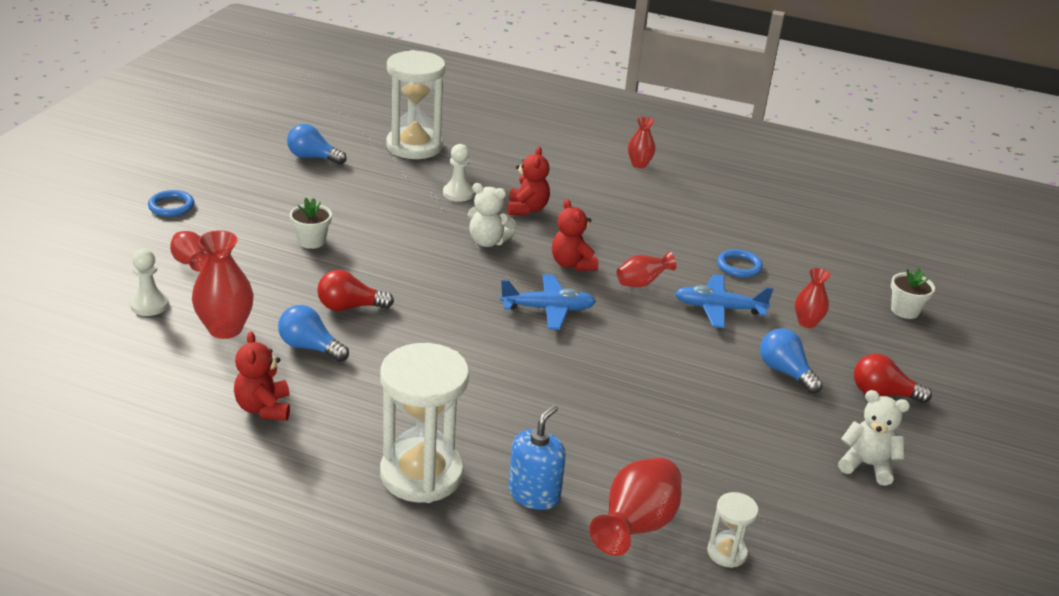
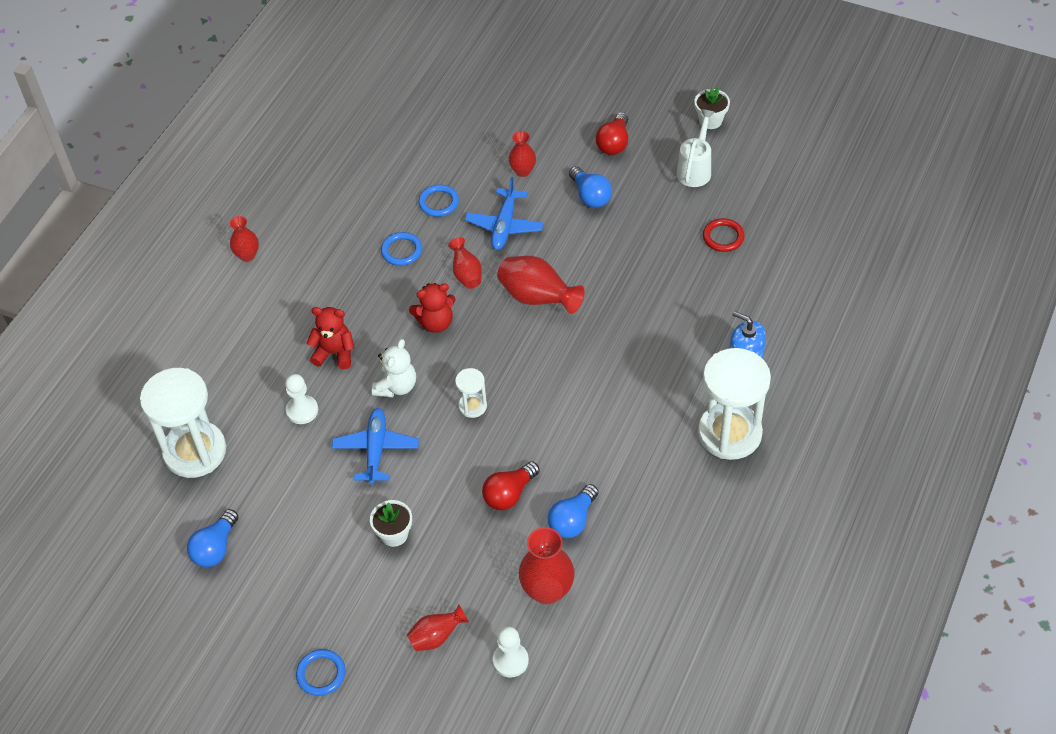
camera: 80 degrees left, 20 degrees up
red teddy bear [234,331,290,421] -> none
red light bulb [317,270,394,311] -> red light bulb turned 45 degrees clockwise [482,461,540,510]
blue plane [500,274,596,330] -> blue plane moved to [332,408,419,485]
red vase [589,458,681,556] -> red vase moved to [497,256,585,314]
white hourglass [707,492,759,568] -> white hourglass moved to [455,368,487,418]
blue light bulb [760,328,823,394] -> blue light bulb turned 90 degrees counterclockwise [569,166,612,208]
white teddy bear [838,390,910,486] -> white watering can [676,109,715,187]
white flower pot [891,268,935,319] -> white flower pot moved to [694,88,730,129]
none -> blue ring [381,232,422,266]
none -> red ring [703,218,745,252]

